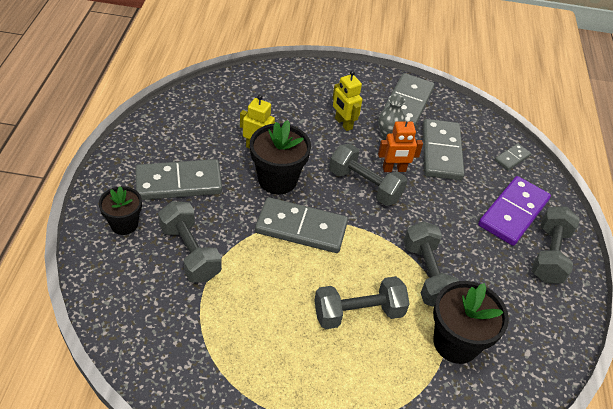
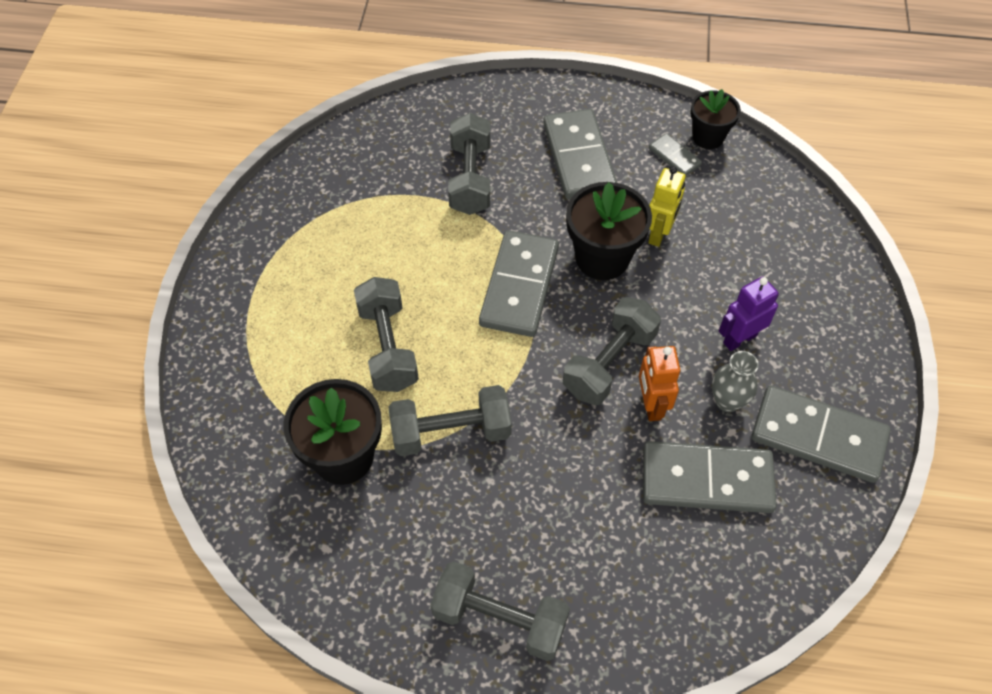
camera: 95 degrees right, 10 degrees up
black flower pot [99,186,142,235] -> black flower pot moved to [690,89,741,149]
grey dumbbell [158,201,222,282] -> grey dumbbell turned 60 degrees counterclockwise [448,113,490,215]
yellow robot [333,70,363,131] -> purple robot [719,276,779,351]
purple domino [478,176,551,246] -> none
grey domino [495,143,531,170] -> grey domino moved to [649,133,702,176]

